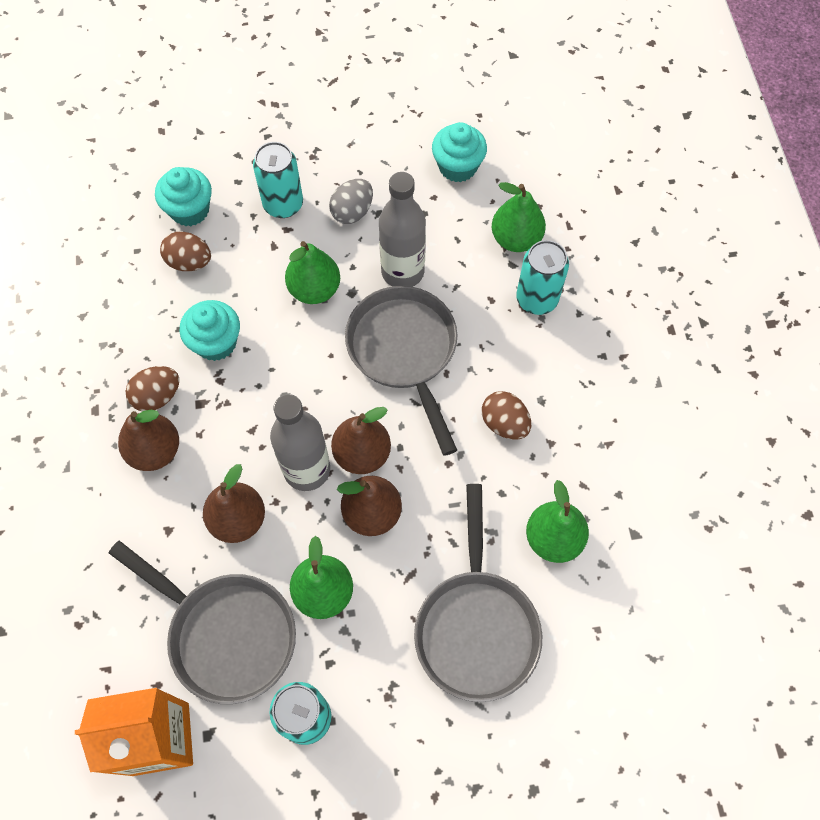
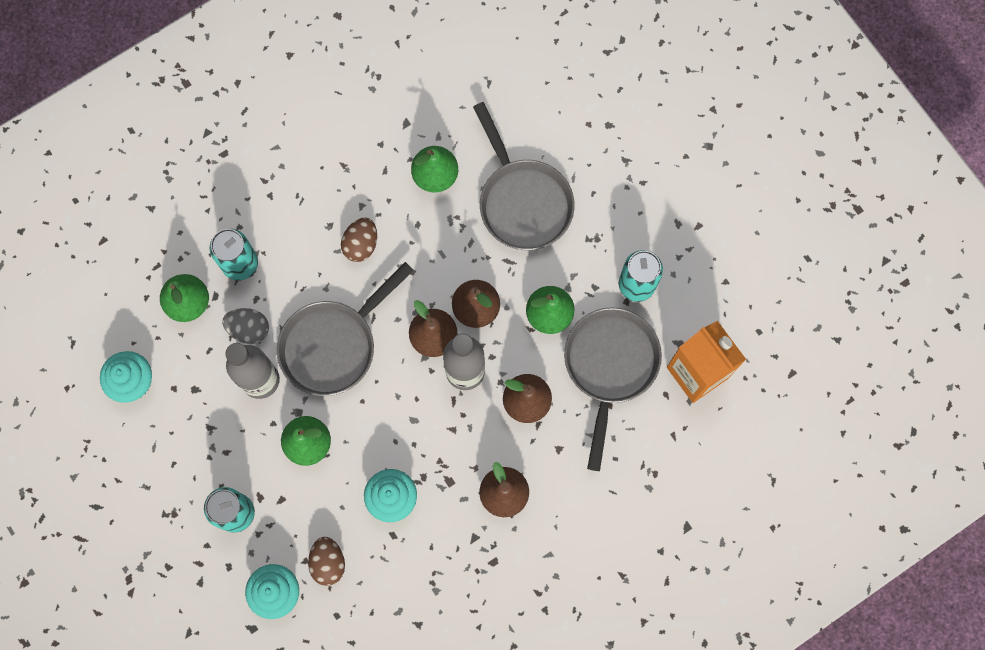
camera: 115 degrees left, 10 degrees up
brown egg [125,366,179,411] -> none
grey egg [329,179,373,224] -> grey egg moved to [222,308,269,344]
grey pan [414,484,542,702] -> grey pan turned 90 degrees clockwise [473,102,575,250]

